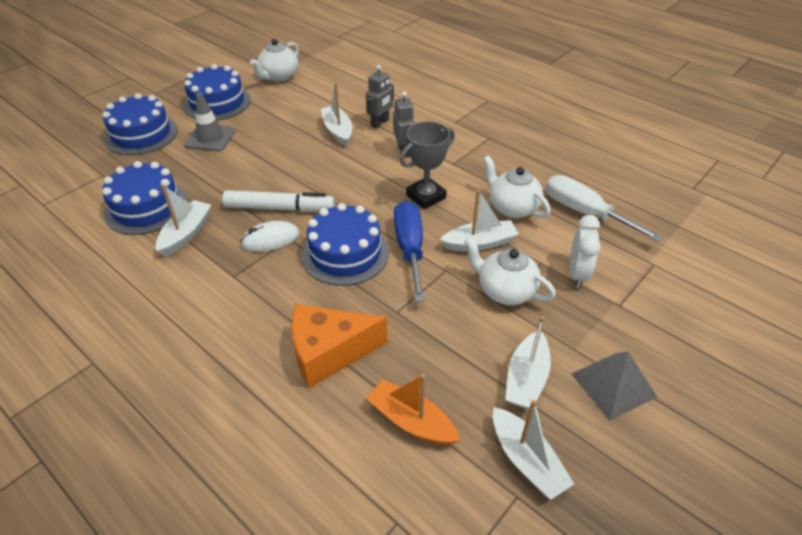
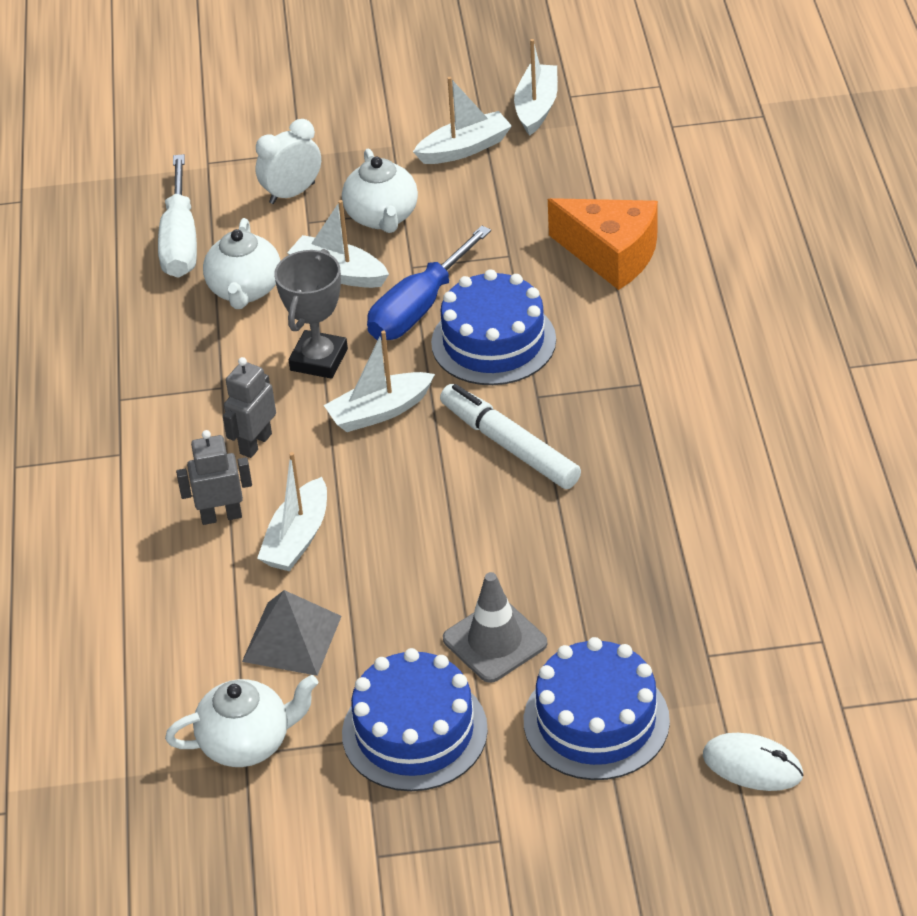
camera: 135 degrees left, 0 degrees up
blue cake [102,161,188,235] -> none
white boat [156,184,211,257] -> white boat moved to [324,330,435,432]
white mouse [240,221,300,252] -> white mouse moved to [703,733,803,791]
orange boat [366,374,460,445] -> none
grey trophy [400,121,455,209] -> grey trophy turned 75 degrees counterclockwise [274,249,348,379]
grey pyramid [571,352,657,421] -> grey pyramid moved to [242,590,342,676]

